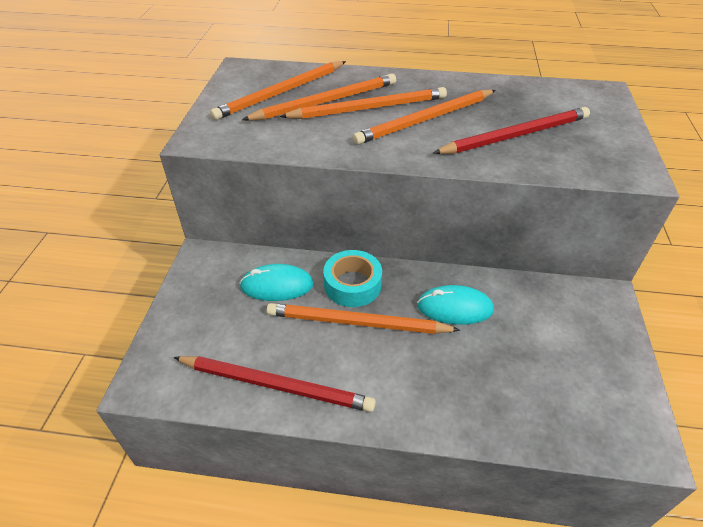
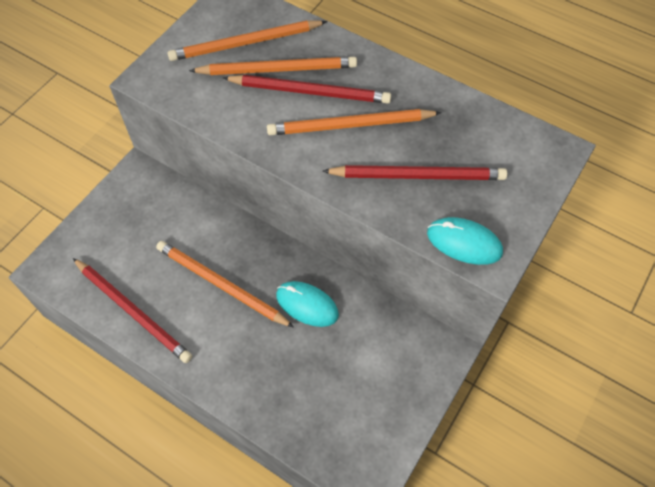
camera: 25 degrees right, 15 degrees up
turquoise mouse [239,264,314,301] -> turquoise mouse moved to [427,217,503,265]
orange pencil [279,87,447,119] -> red pencil [223,75,391,104]
turquoise tape [323,250,382,307] -> none

